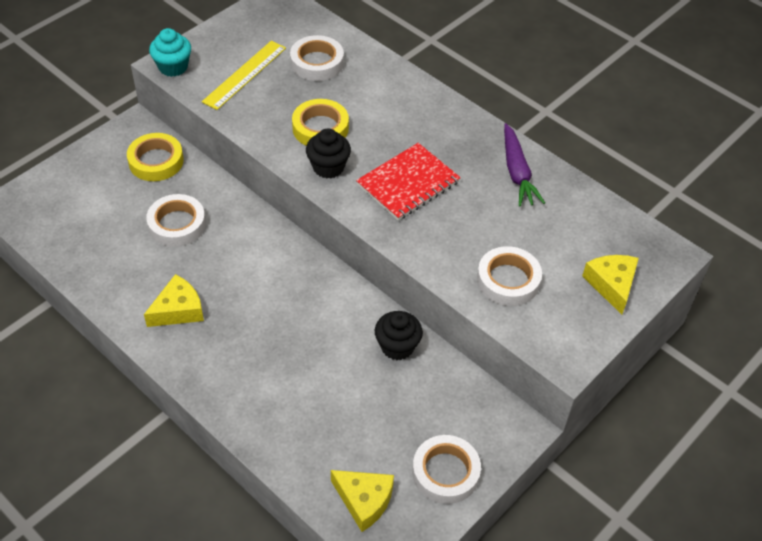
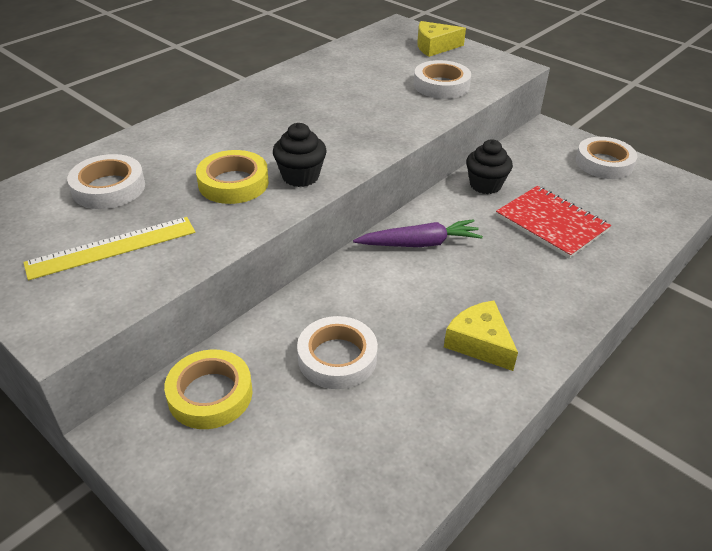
camera: 90 degrees left, 10 degrees down
turquoise cupcake [149,28,191,77] -> none
yellow ruler [202,41,286,110] -> yellow ruler turned 60 degrees counterclockwise [23,217,195,280]
yellow cheese [331,470,394,532] -> none
red notebook [356,143,461,221] -> red notebook moved to [496,186,611,259]
purple carrot [504,123,545,207] -> purple carrot moved to [353,219,483,247]

